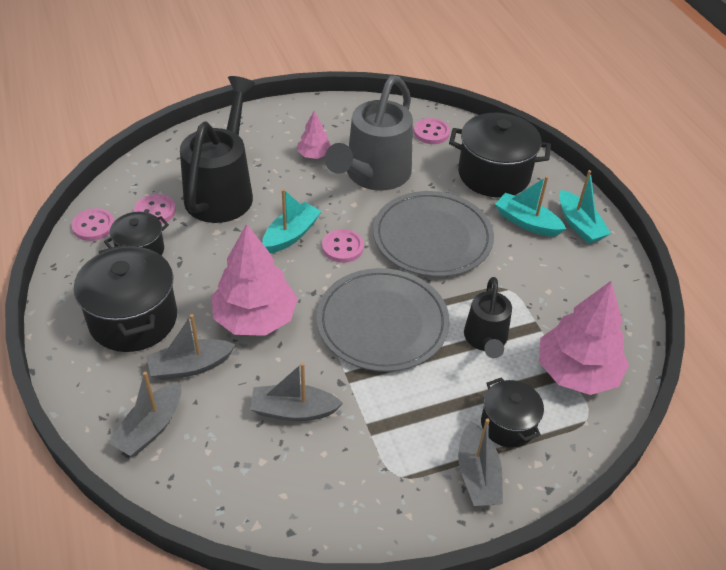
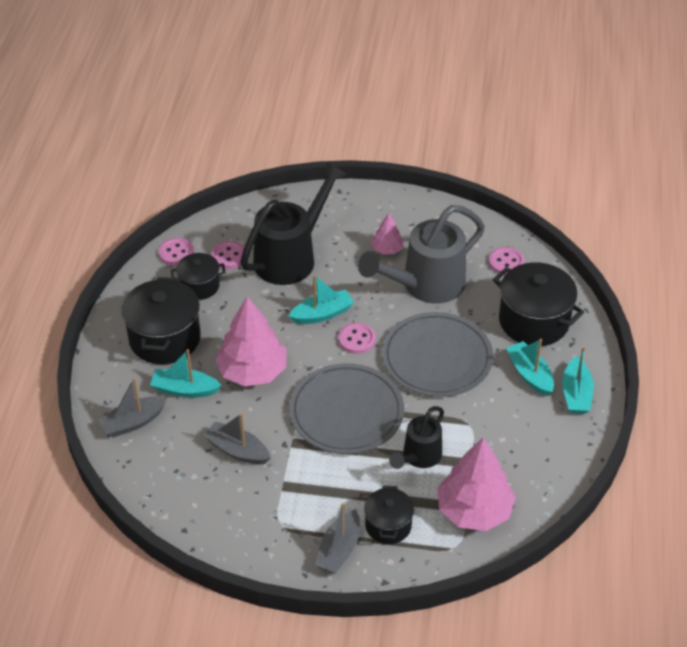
camera: 30 degrees right, 0 degrees up
grey boat [146,314,236,380] -> turquoise boat [150,349,222,398]

